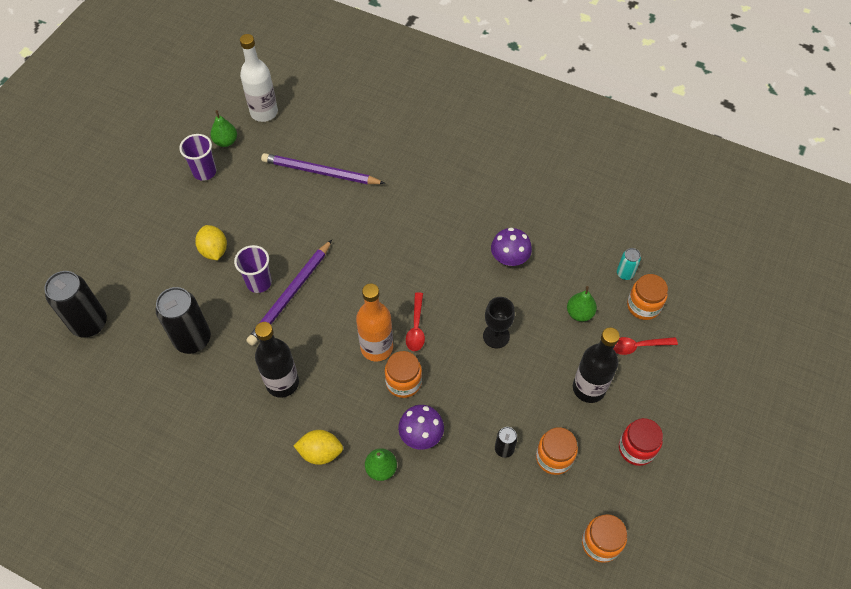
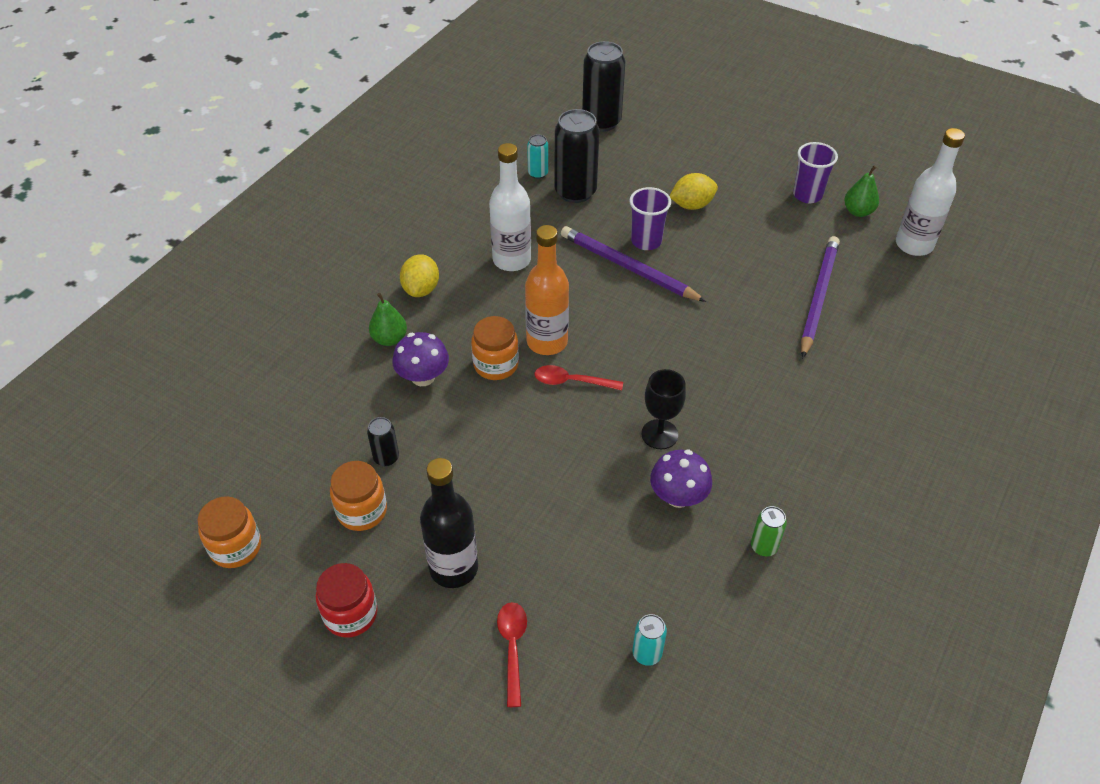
camera: 95 degrees right, 10 degrees down
black bottle [255,322,299,398] -> white bottle [489,143,531,271]
black goblet [483,297,515,348] -> black goblet moved to [642,369,686,449]
green pear [567,286,597,322] -> none
orange jar [627,274,668,320] -> none
none -> turquoise can [527,134,548,179]
none -> green can [751,506,787,556]

